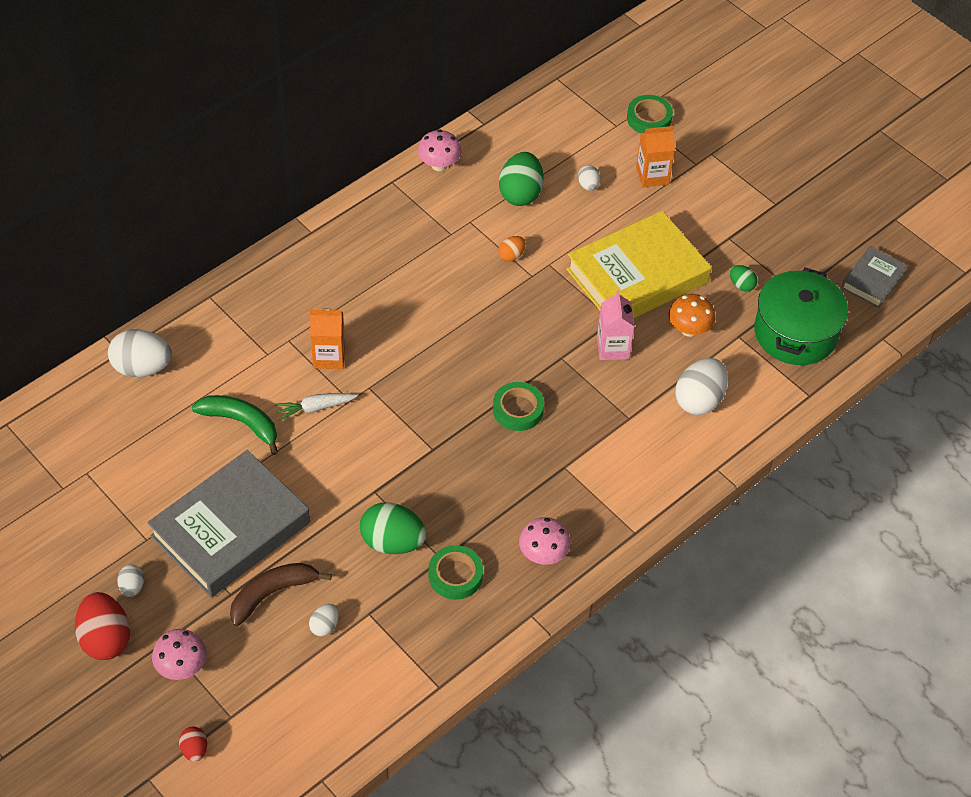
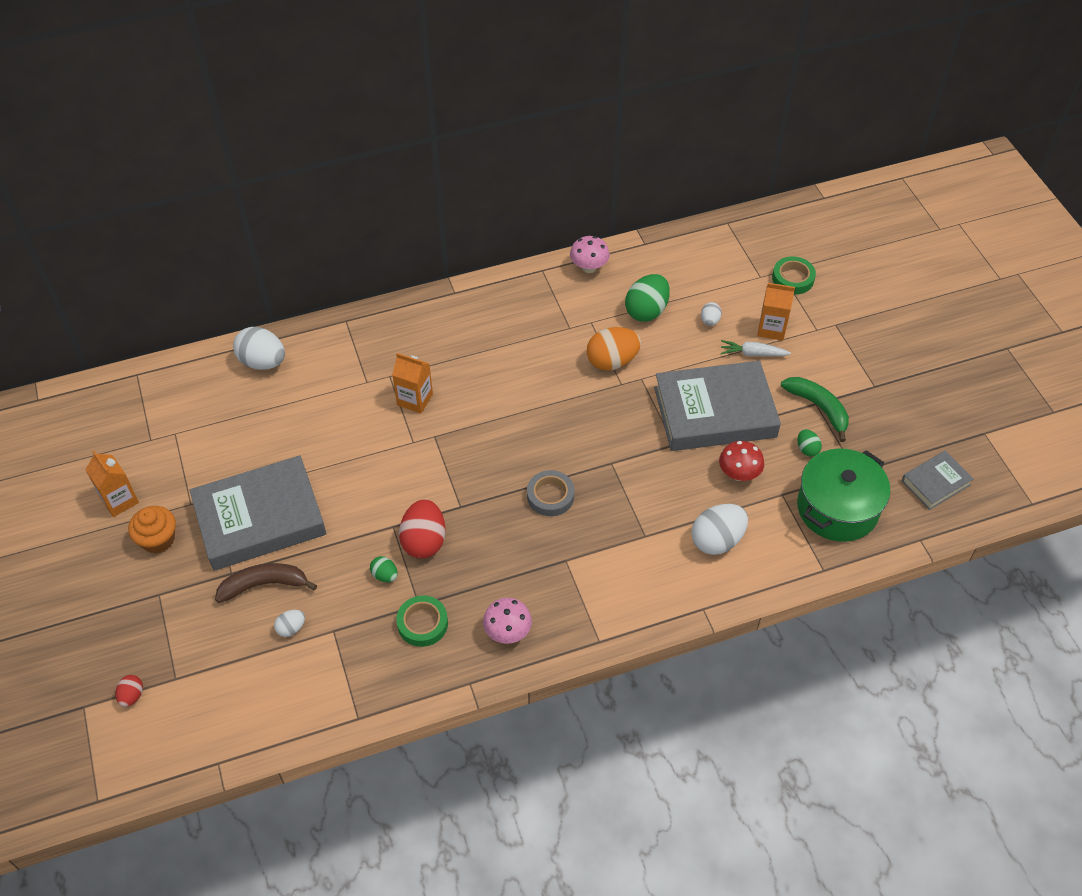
camera: 25 degrees right, 0 degrees up
red egg [75,592,130,660] -> red egg moved to [399,499,446,558]
white egg [117,564,144,597] -> orange cupcake [128,506,176,554]
pink mushroom [152,629,207,680] -> none
green banana [192,395,278,455] -> green banana moved to [781,377,849,442]
white carrot [275,393,357,421] -> white carrot moved to [721,340,791,356]
green egg [360,502,426,554] -> green egg [370,556,398,582], size x0.51
green tape [493,382,544,431] -> grey tape [527,470,574,516]
orange egg [498,236,526,262] -> orange egg [587,327,641,371], size x1.97
yellow book [567,211,711,318] -> grey book [654,361,781,451]
pink carton [597,290,635,360] -> none
orange mushroom [668,294,716,337] -> red mushroom [719,441,764,481]
none -> orange carton [85,451,139,517]

